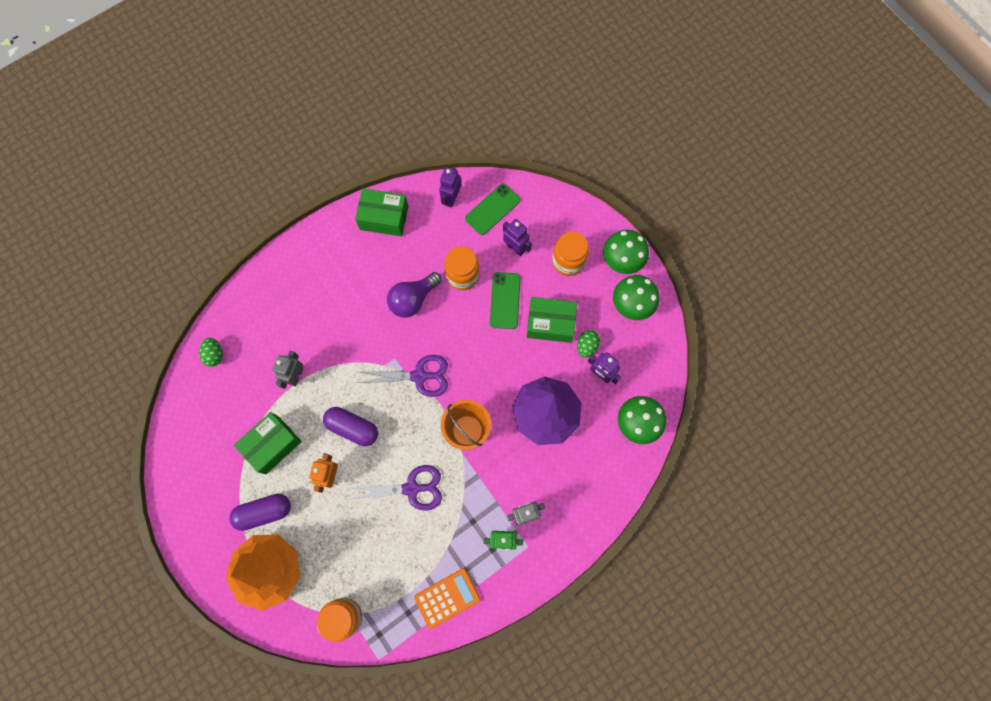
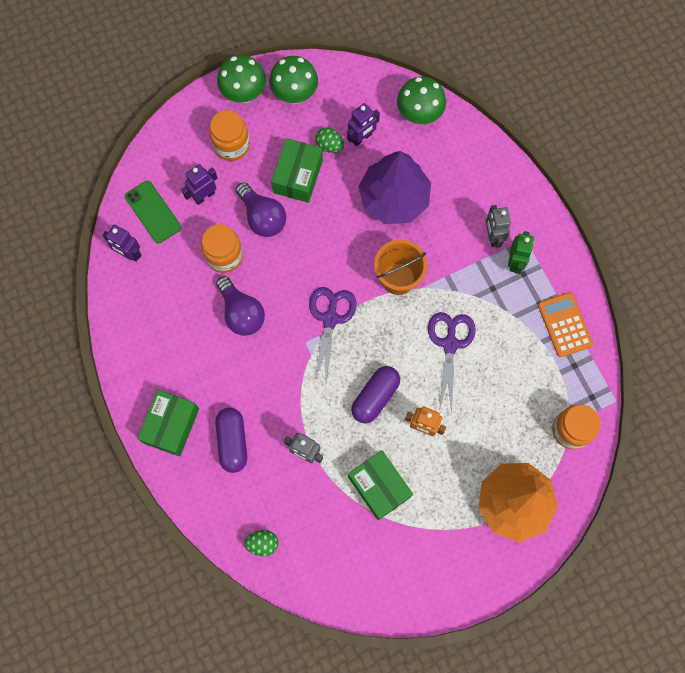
camera: 80 degrees left, 0 degrees up
purple capsule [229,494,291,531] -> purple capsule moved to [215,408,247,473]
green box [355,188,408,236] -> green box moved to [137,390,199,456]
green phone [490,272,520,329] -> purple light bulb [236,182,286,237]

